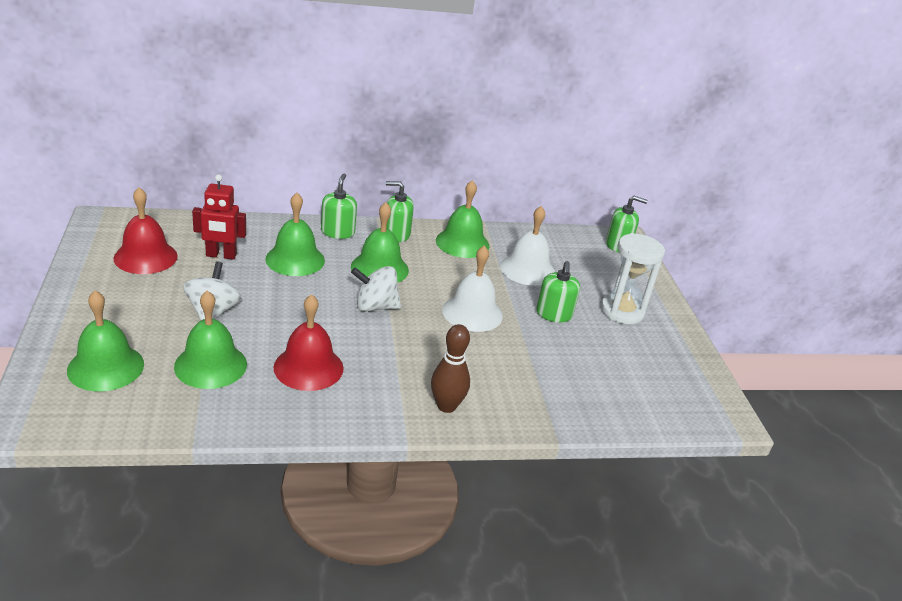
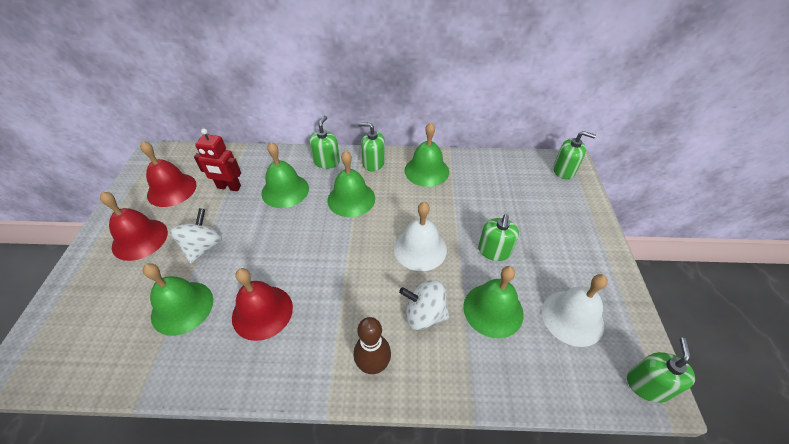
camera: 15 degrees right, 15 degrees up
green bell [67,290,144,392] -> green bell moved to [463,266,524,338]
white spinning top [351,266,401,312] -> white spinning top moved to [399,280,449,330]
white bell [500,206,555,286] -> white bell moved to [542,274,608,347]
white hourglass [601,233,665,324] -> none
none -> red bell [100,192,168,261]
none -> green soap dispenser [627,338,695,403]

